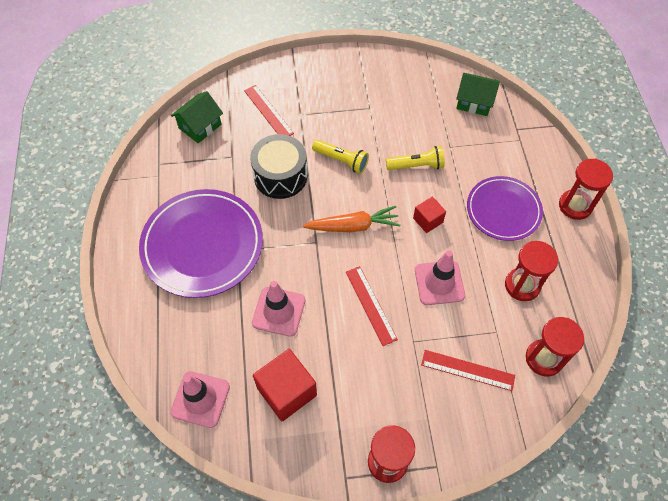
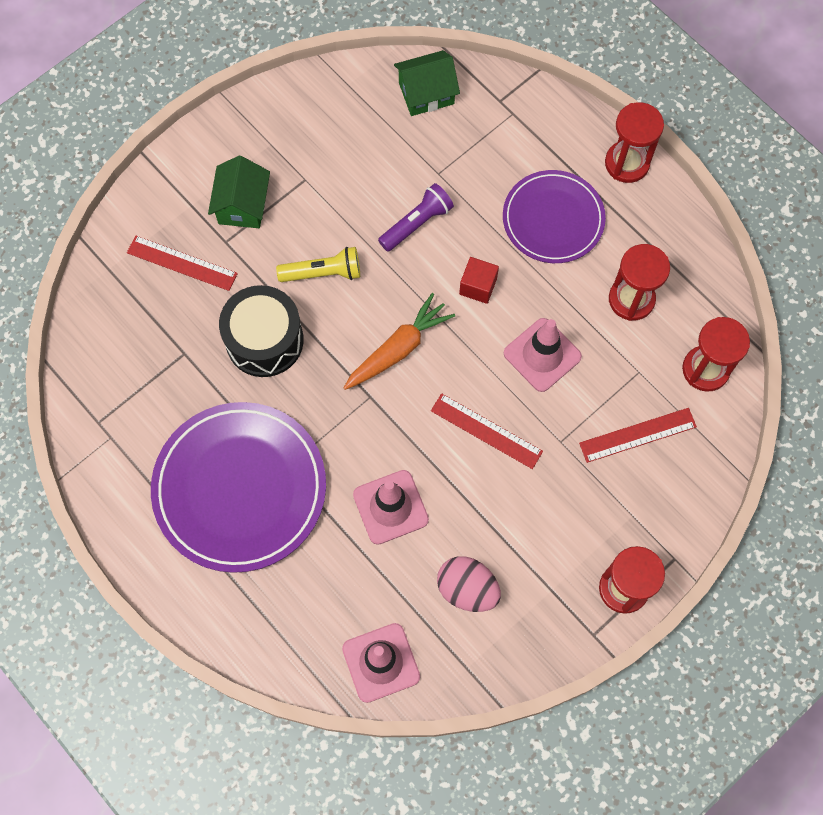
camera: 35 degrees left, 10 degrees up
green house [171,91,223,143] -> green house moved to [208,156,270,228]
red cube [253,349,317,421] -> pink egg [437,556,501,612]
yellow flashlight [386,146,445,170] -> purple flashlight [378,183,454,252]

